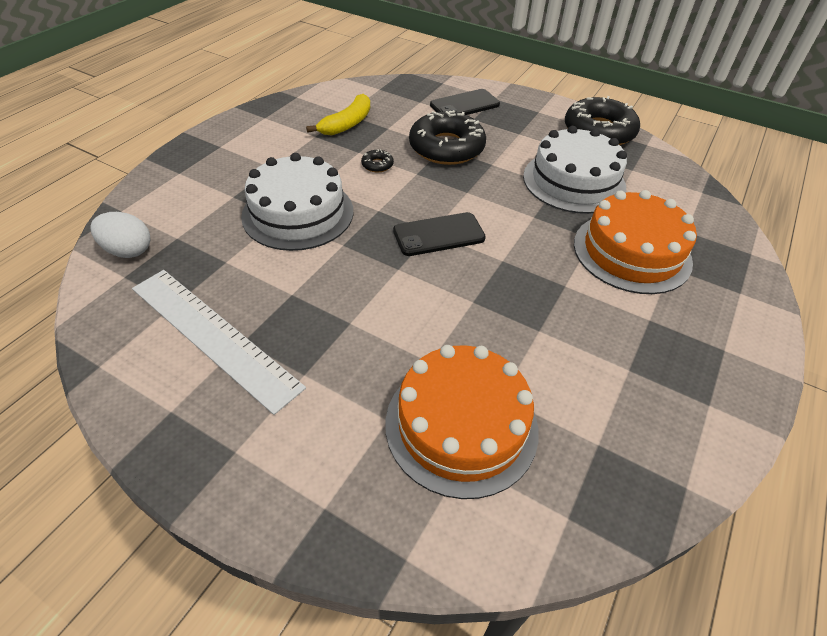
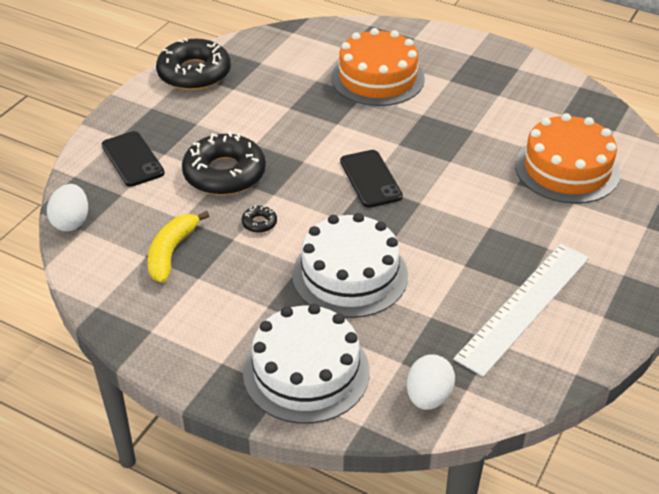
camera: 90 degrees left, 5 degrees down
yellow banana [306,94,370,135] -> yellow banana turned 105 degrees counterclockwise [147,211,209,283]
white cake [523,126,627,214] -> white cake moved to [243,304,370,424]
none -> white egg [47,184,88,231]

